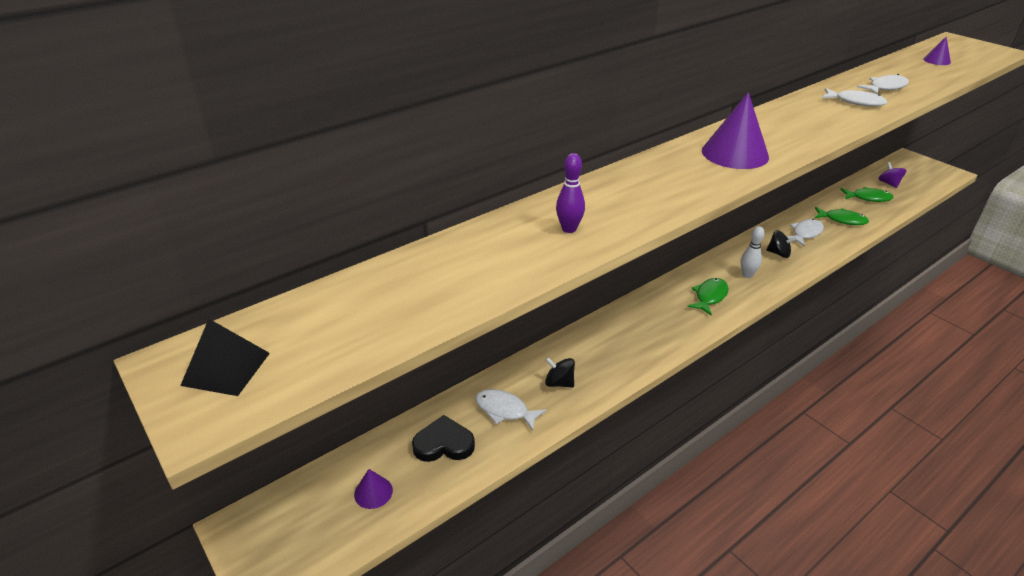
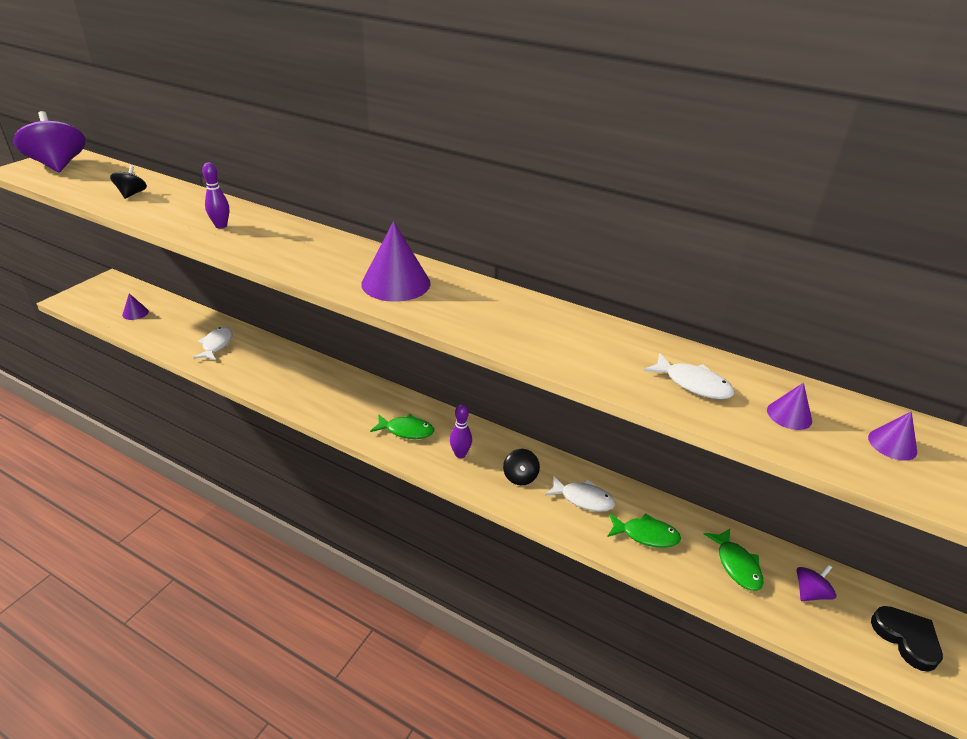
camera: 65 degrees right, 0 degrees up
black pyramid [180,319,270,396] -> purple spinning top [13,111,86,172]
black heart [412,415,475,462] -> black heart moved to [871,606,943,672]
black spinning top [545,357,575,388] -> black spinning top moved to [110,165,147,199]
white bowling pin [741,226,765,278] -> purple bowling pin [450,404,472,458]
green fish [815,207,869,225] -> green fish turned 75 degrees counterclockwise [607,513,681,548]
white fish [822,88,888,107] -> none
none -> purple cone [767,383,812,430]

